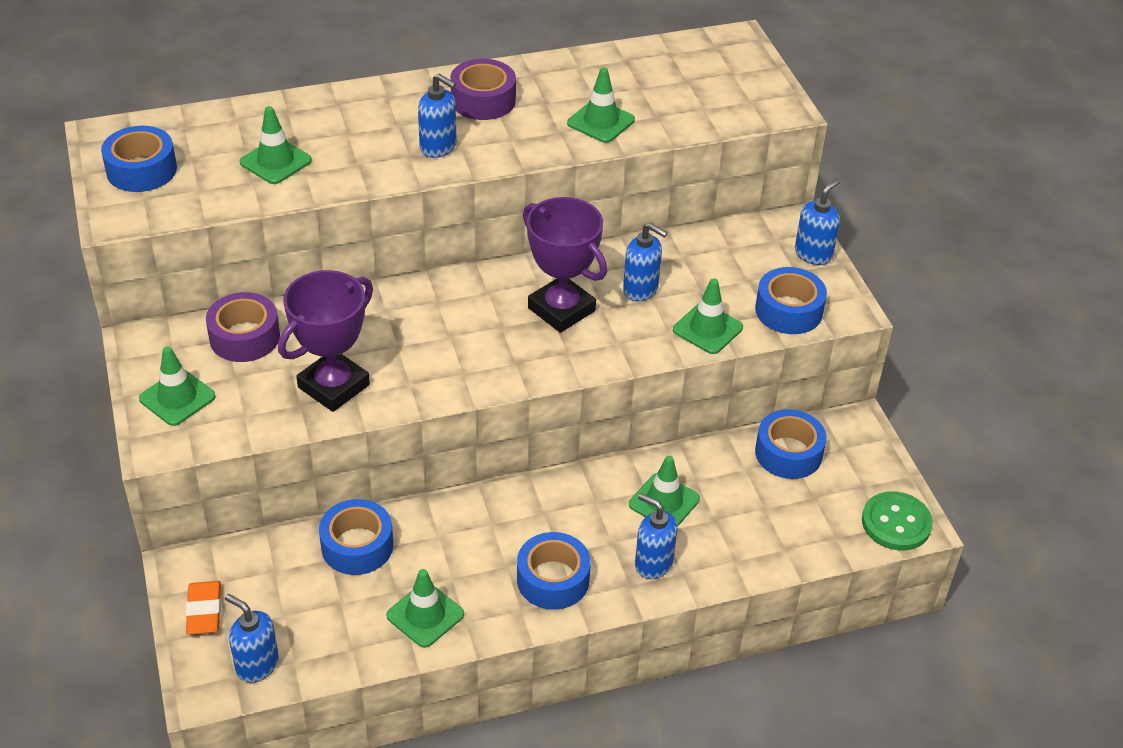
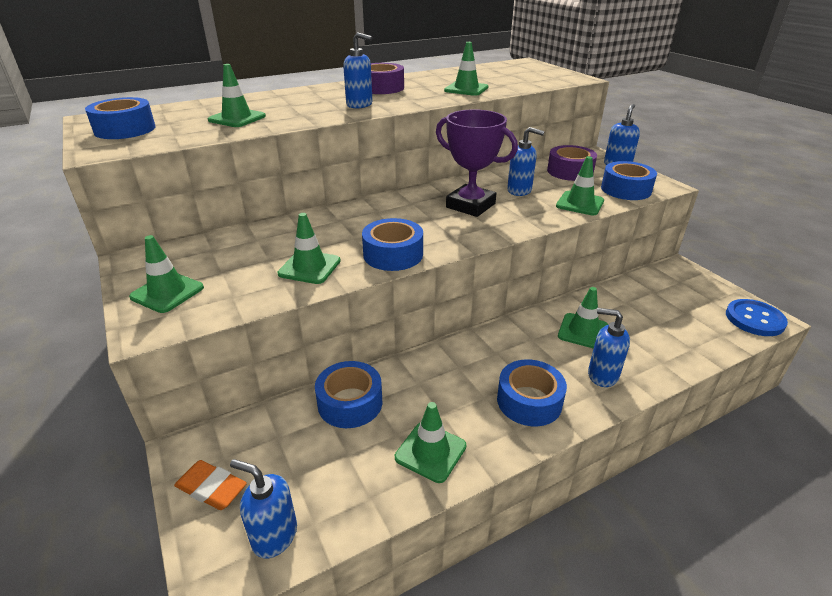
camera: 10 degrees left, 10 degrees down
orange eraser [186,581,221,635] -> orange eraser turned 45 degrees counterclockwise [174,460,247,510]
purple tape [206,292,280,362] -> purple tape moved to [547,145,597,181]
purple trophy [278,270,373,412] -> green traffic cone [278,213,341,284]
blue tape [755,409,827,479] -> blue tape moved to [362,218,423,271]
green button [862,491,933,550] -> blue button [726,299,788,336]

